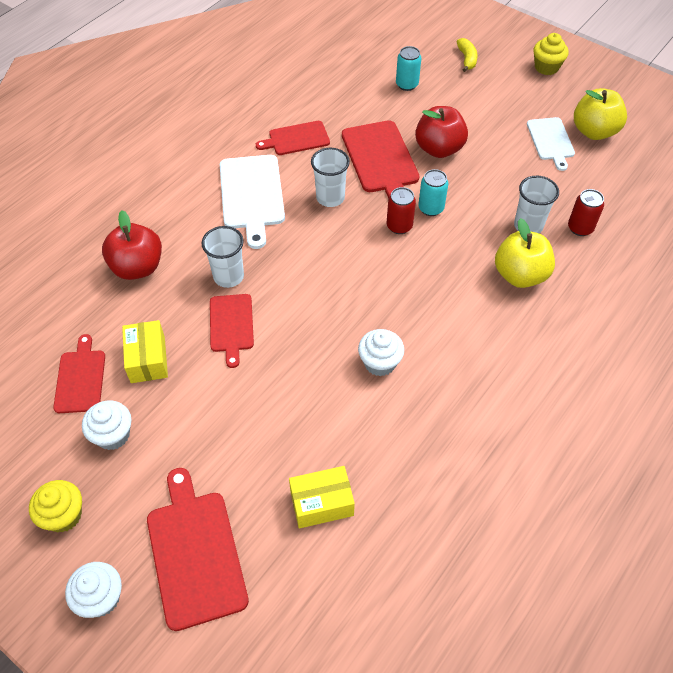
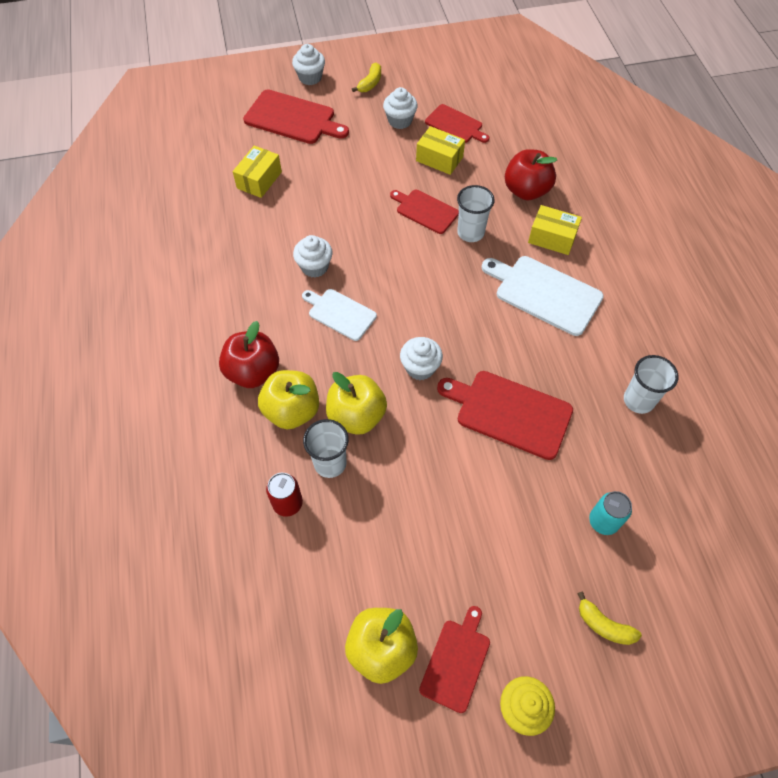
camera: 130 degrees right, 5 degrees up
yellow cupcake [29,480,82,532] -> yellow banana [352,63,381,92]
red cutting board [256,121,330,155] -> red cutting board moved to [419,606,490,713]
white cup [311,148,350,207] -> white cup moved to [624,355,679,414]
red can [387,187,416,234] -> white cupcake [400,337,443,380]
red apple [415,106,468,158] -> red apple moved to [219,321,279,388]
turquoise can [418,169,448,216] -> none
white cutting board [527,117,575,171] -> white cutting board moved to [302,289,377,341]
none -> yellow apple [326,372,387,435]
none -> yellow box [528,205,582,255]

